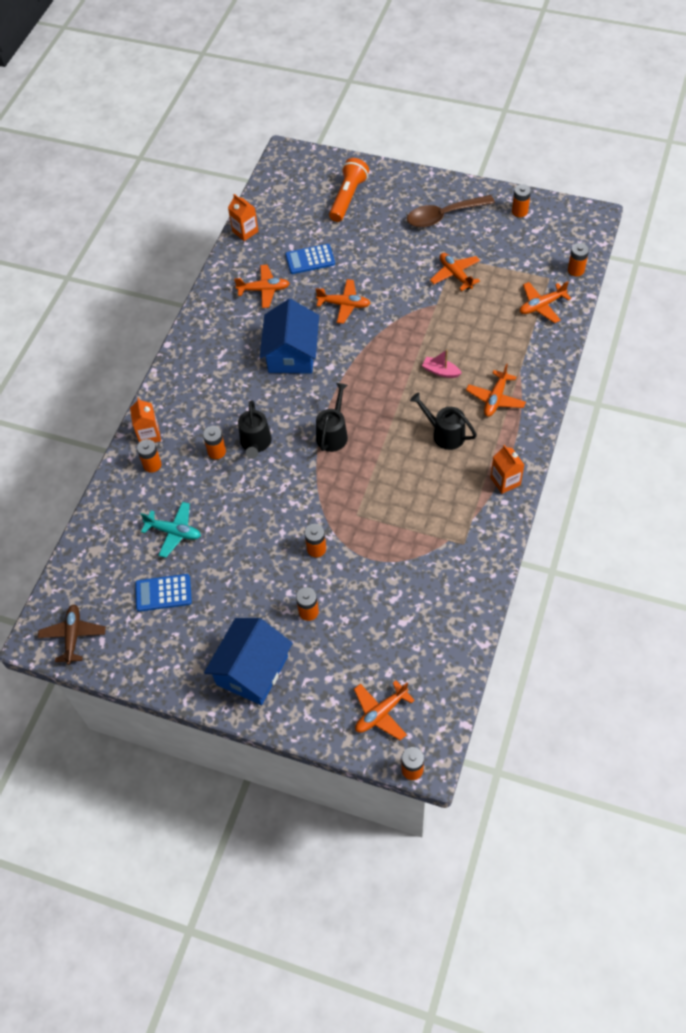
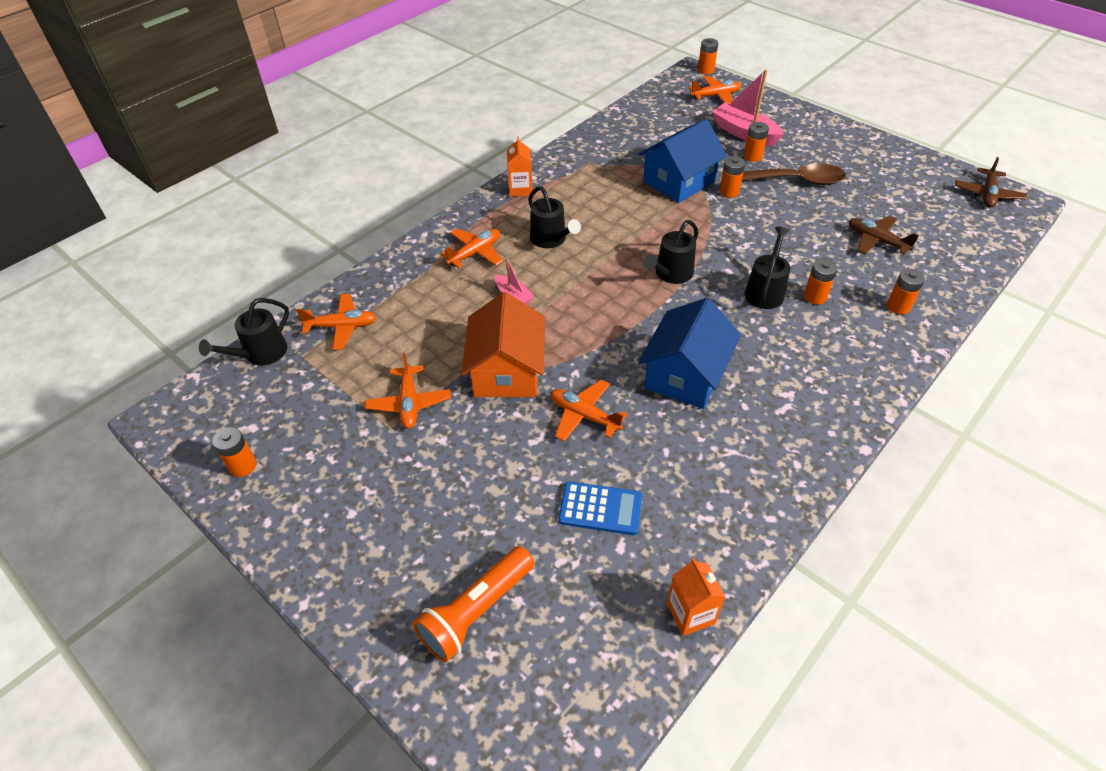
camera: 160 degrees left, 10 degrees down
orange carton [130,397,161,443] -> none
blue calculator [135,574,192,612] -> none
turquoise plane [141,502,201,558] -> brown plane [849,216,919,255]
blue house [204,618,293,705] -> blue house moved to [639,119,727,203]
orange plane [234,265,290,308] -> none
brown spoon [407,195,495,228] -> brown spoon moved to [742,163,846,185]
orange battery [568,243,589,276] -> black watering can [199,298,289,366]
none -> orange house [461,292,545,397]
none -> pink boat [712,69,784,146]

